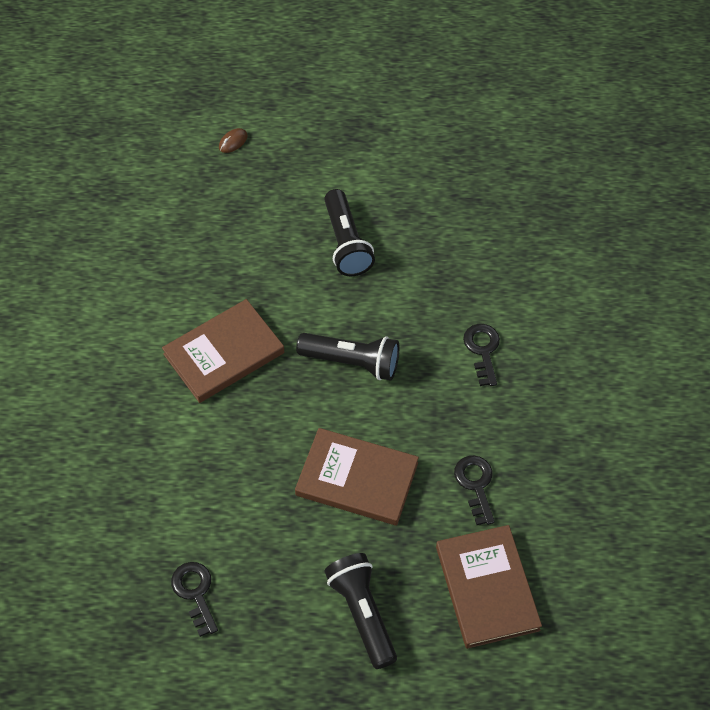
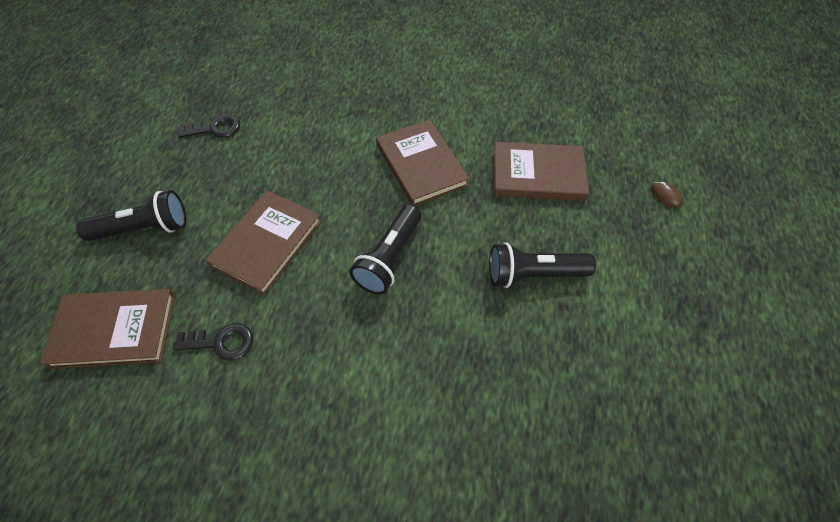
camera: 100 degrees right, 0 degrees up
black key [463,324,500,386] -> none
none -> brown book [494,142,589,201]

